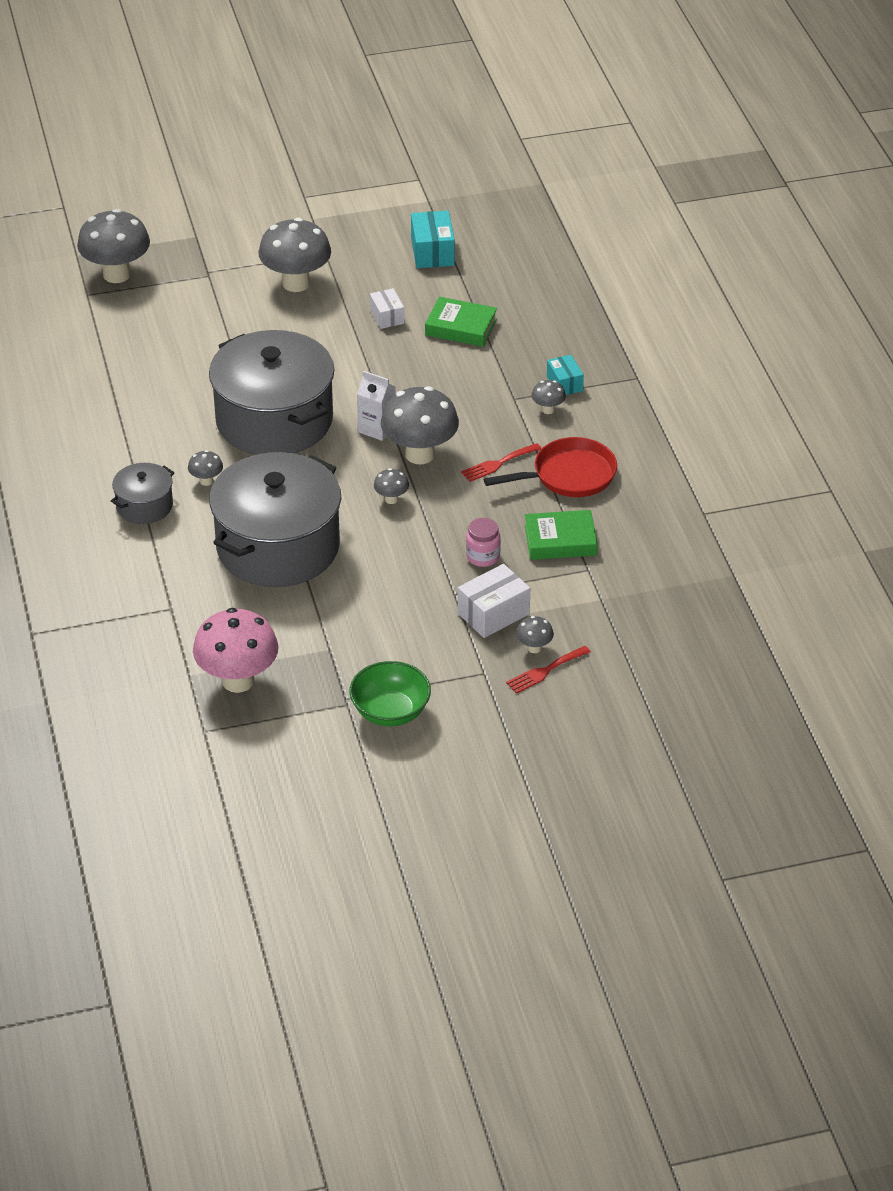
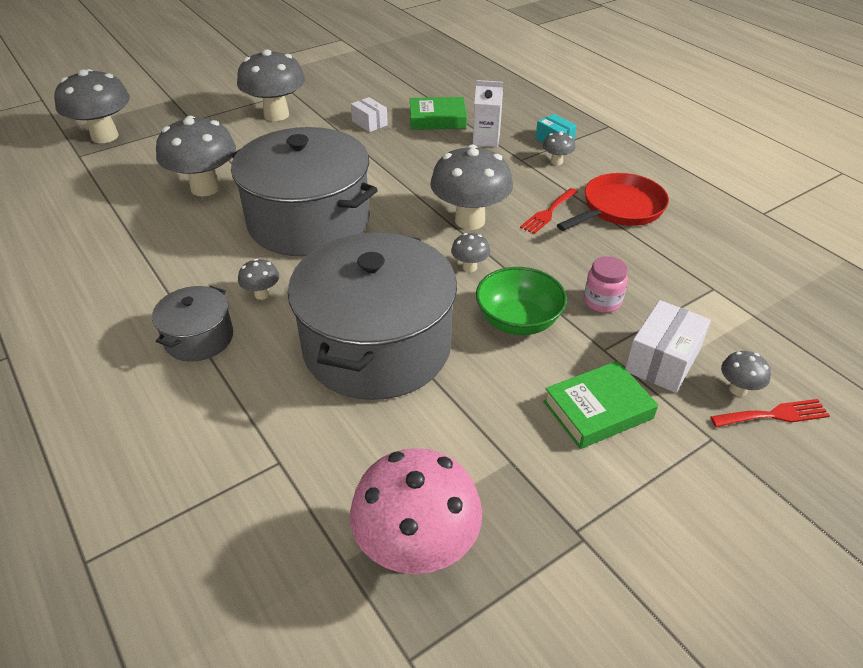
camera: 20 degrees left, 0 degrees up
green bowl [349,661,431,726] -> green bowl moved to [476,267,567,335]
white carton [357,371,395,441] -> white carton moved to [473,80,503,147]
turquoise box [411,211,455,268] -> none
red fork [506,646,591,694] -> red fork turned 135 degrees counterclockwise [710,399,830,427]
green book [524,510,598,560] -> green book moved to [543,361,658,449]
none -> grey mushroom [156,116,236,196]

